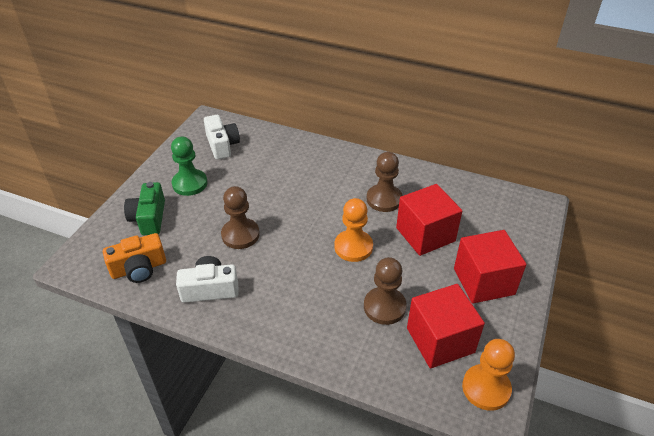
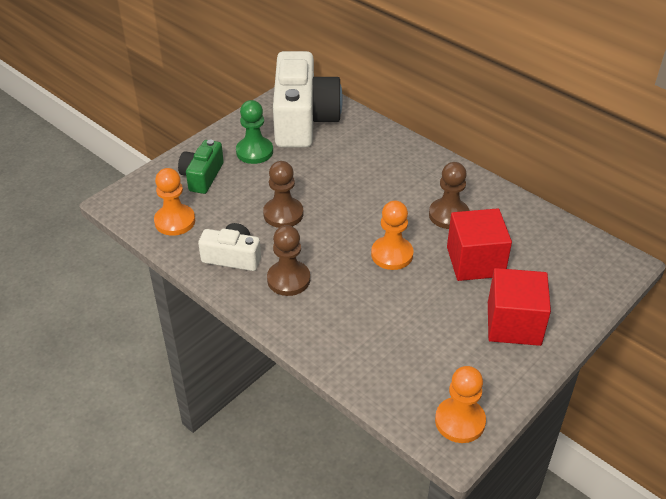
camera: 20 degrees right, 0 degrees up
orange camera [103,233,166,283] -> orange pawn [154,168,195,236]
white camera [204,115,240,160] -> white camera [273,51,343,148], size x1.99
brown pawn [364,257,407,325] -> brown pawn moved to [267,225,310,296]
red cube [407,284,485,368] -> none

